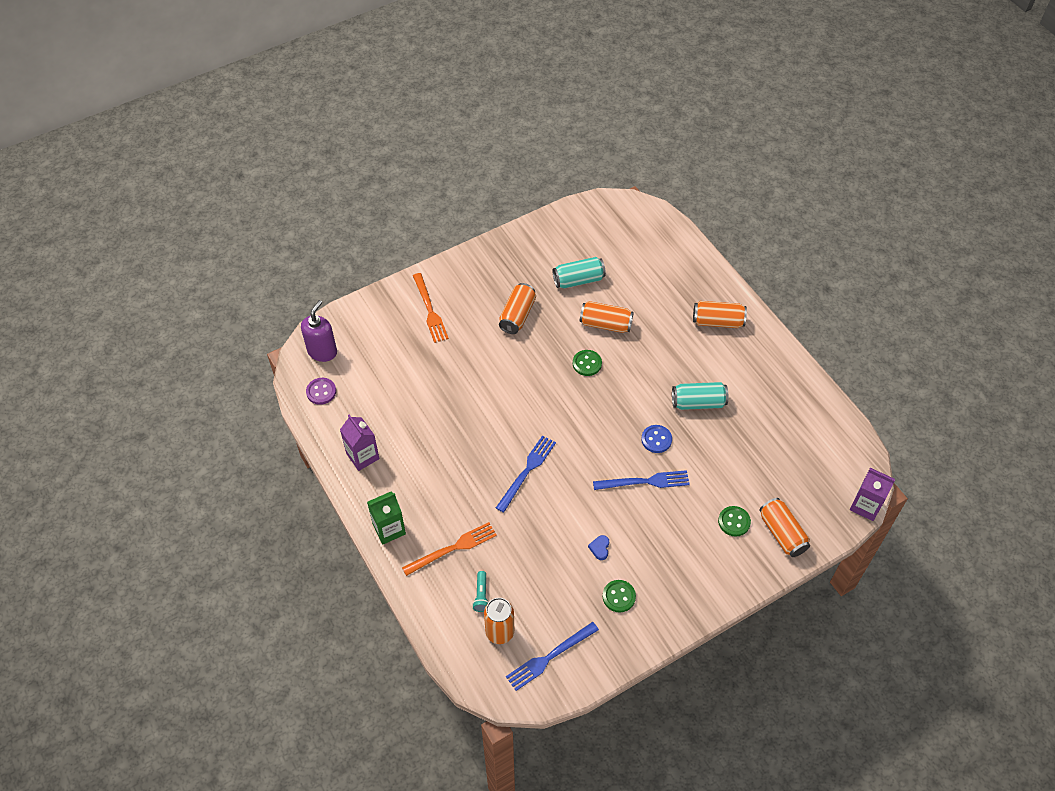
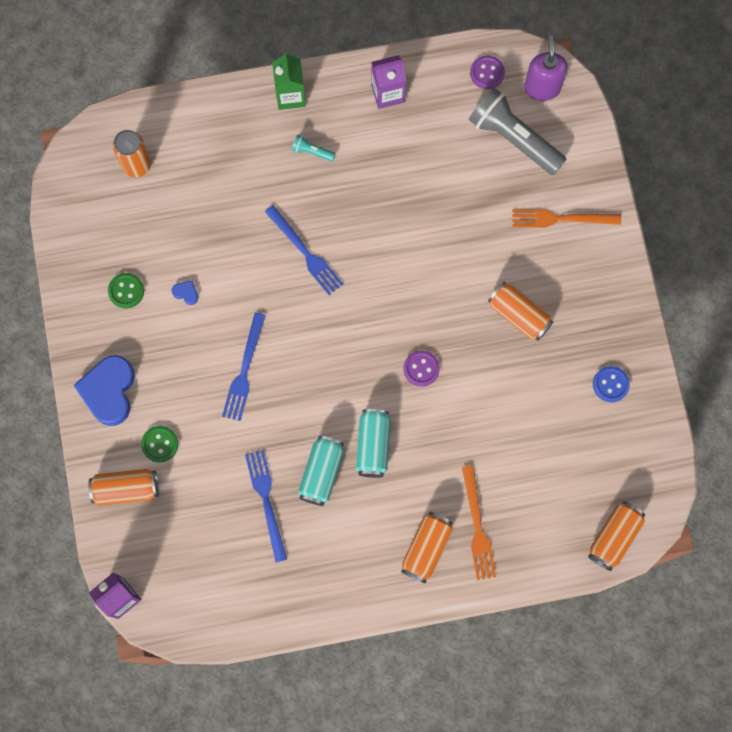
camera: 110 degrees right, 20 degrees up
purple soap dispenser [301,300,337,362] -> purple soap dispenser turned 135 degrees counterclockwise [524,35,568,101]
orange fork [402,522,497,576] -> orange fork moved to [462,465,496,580]
turquoise flashlight [472,571,489,612] -> turquoise flashlight moved to [292,135,336,162]
blue fork [506,622,599,691] -> blue fork moved to [245,450,287,562]
turquoise can [553,257,606,288] -> turquoise can moved to [356,409,391,478]
green button [573,350,602,376] -> purple button [404,350,440,387]
orange can [580,301,634,333] -> orange can moved to [588,501,645,571]
blue button [641,425,672,453] -> blue button moved to [593,366,630,402]
none -> blue heart [73,355,135,426]
none -> grey flashlight [469,88,567,175]

